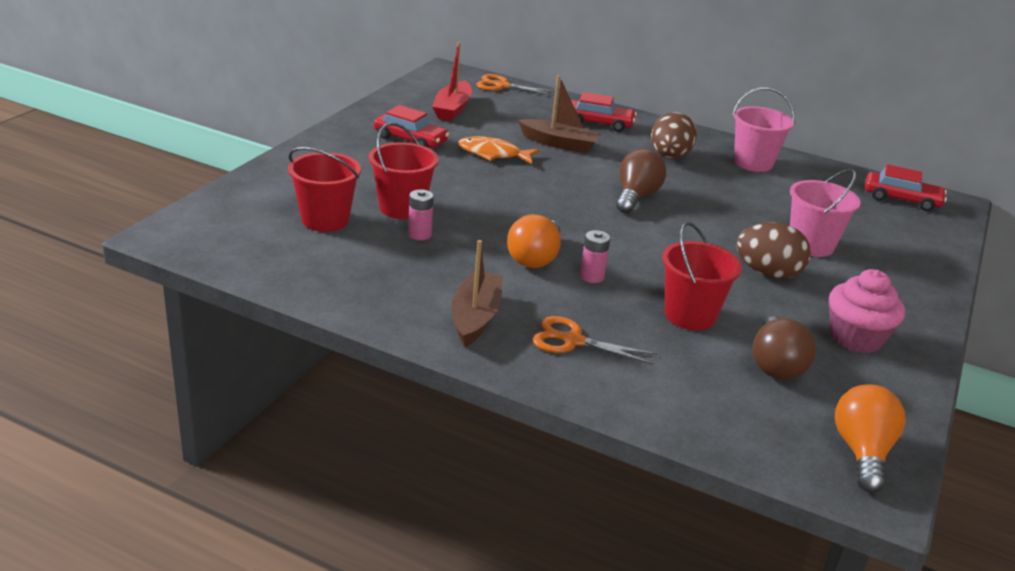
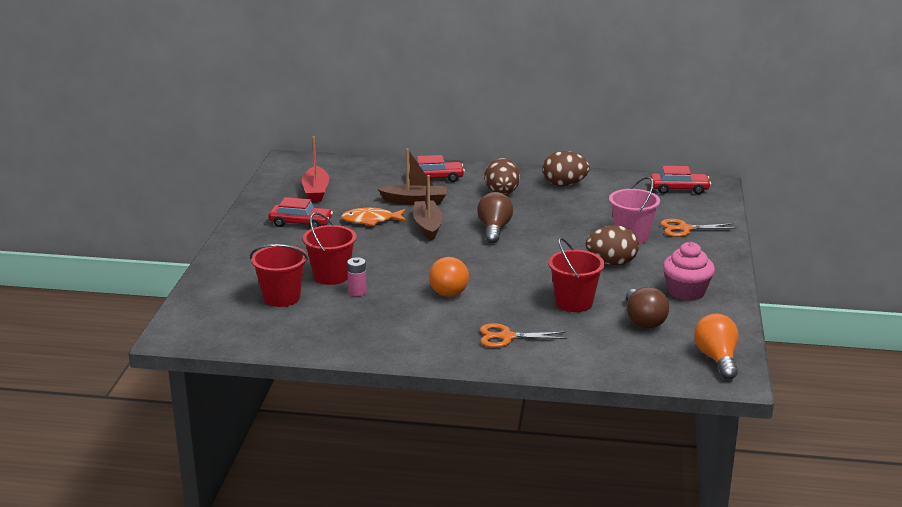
camera: 15 degrees left, 5 degrees down
brown boat [451,240,502,347] -> brown boat moved to [413,175,443,241]
orange scissors [476,74,555,95] -> orange scissors moved to [660,219,737,237]
pink battery [580,230,611,283] -> none
pink bucket [732,87,795,172] -> brown egg [542,151,590,186]

